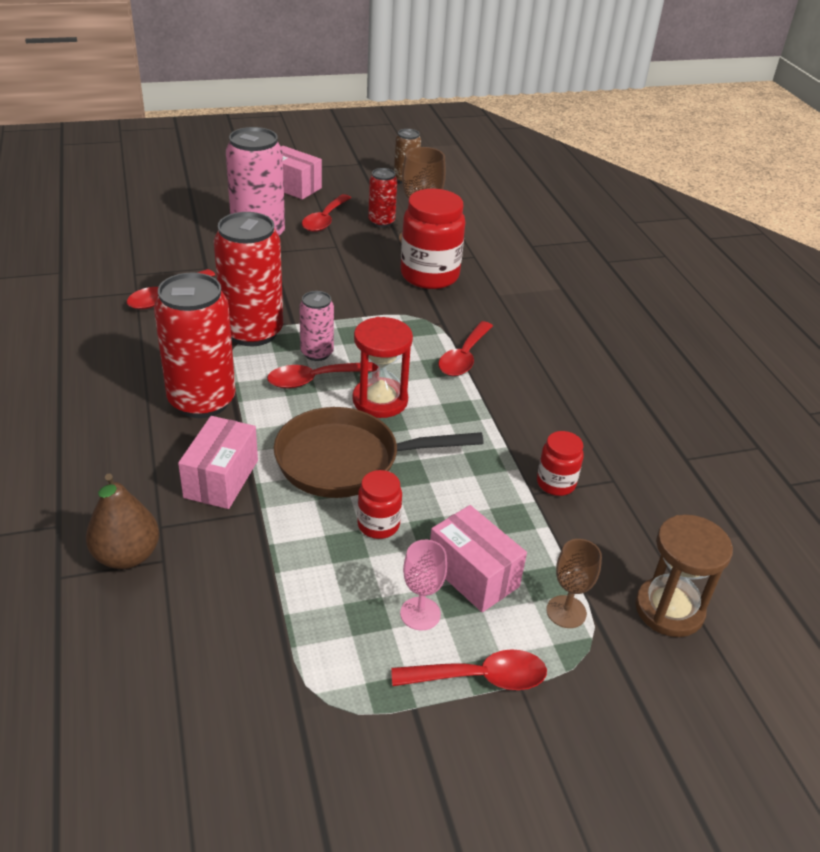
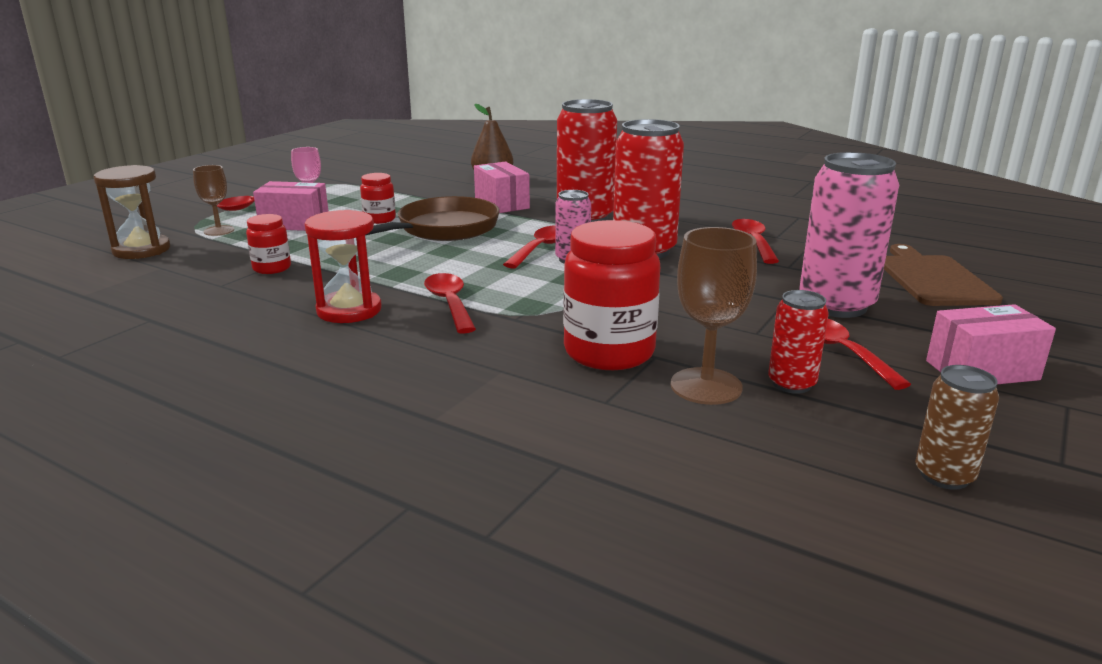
camera: 140 degrees right, 15 degrees down
red hourglass [353,317,413,418] -> red hourglass moved to [305,210,382,323]
none -> brown cutting board [884,244,1003,306]

